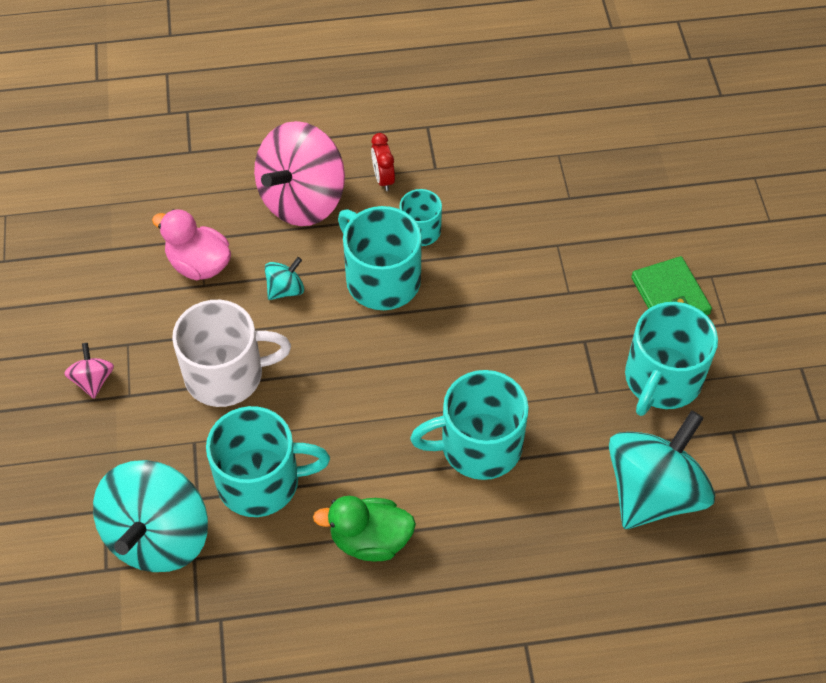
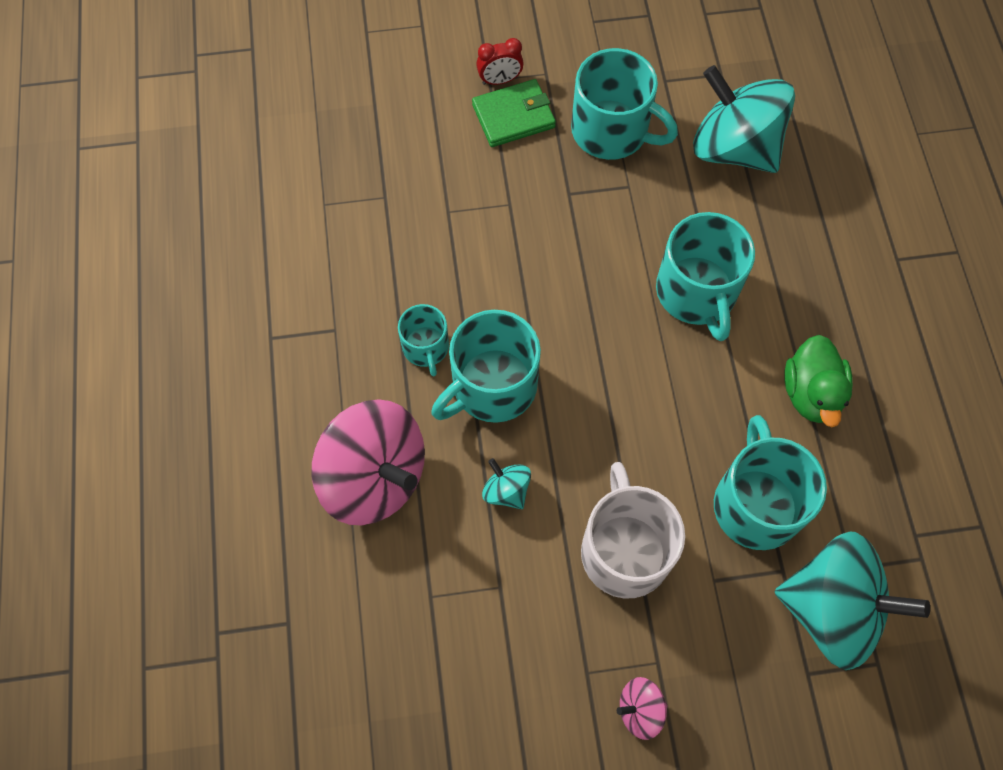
camera: 90 degrees left, 10 degrees up
pink duck [152,209,231,280] -> none
red clock [371,133,395,191] -> red clock moved to [476,38,524,85]

